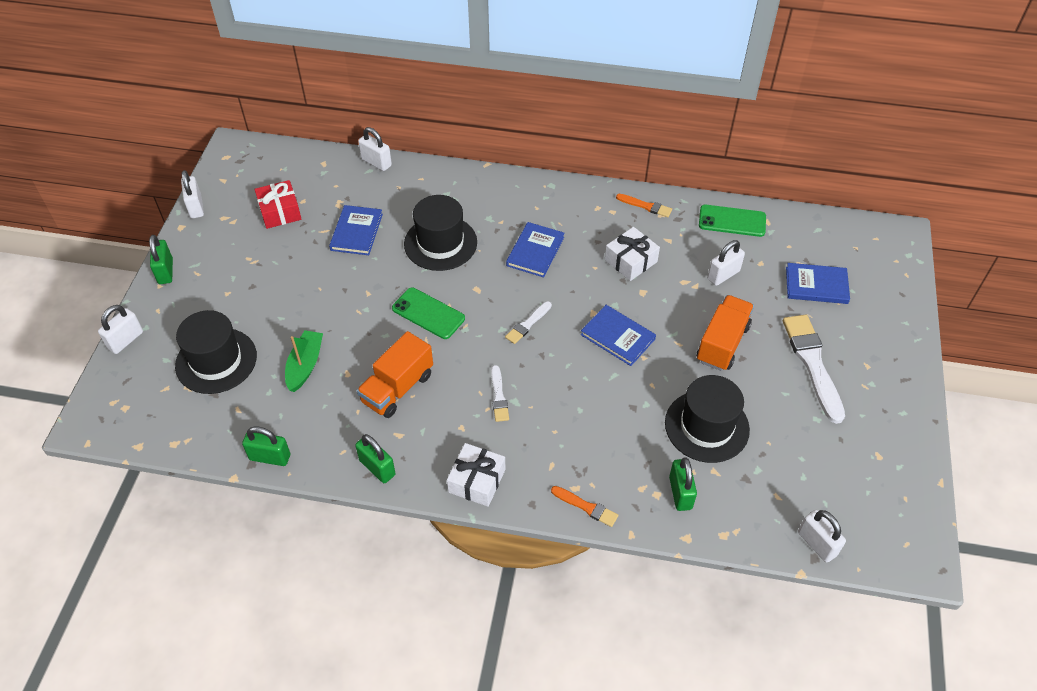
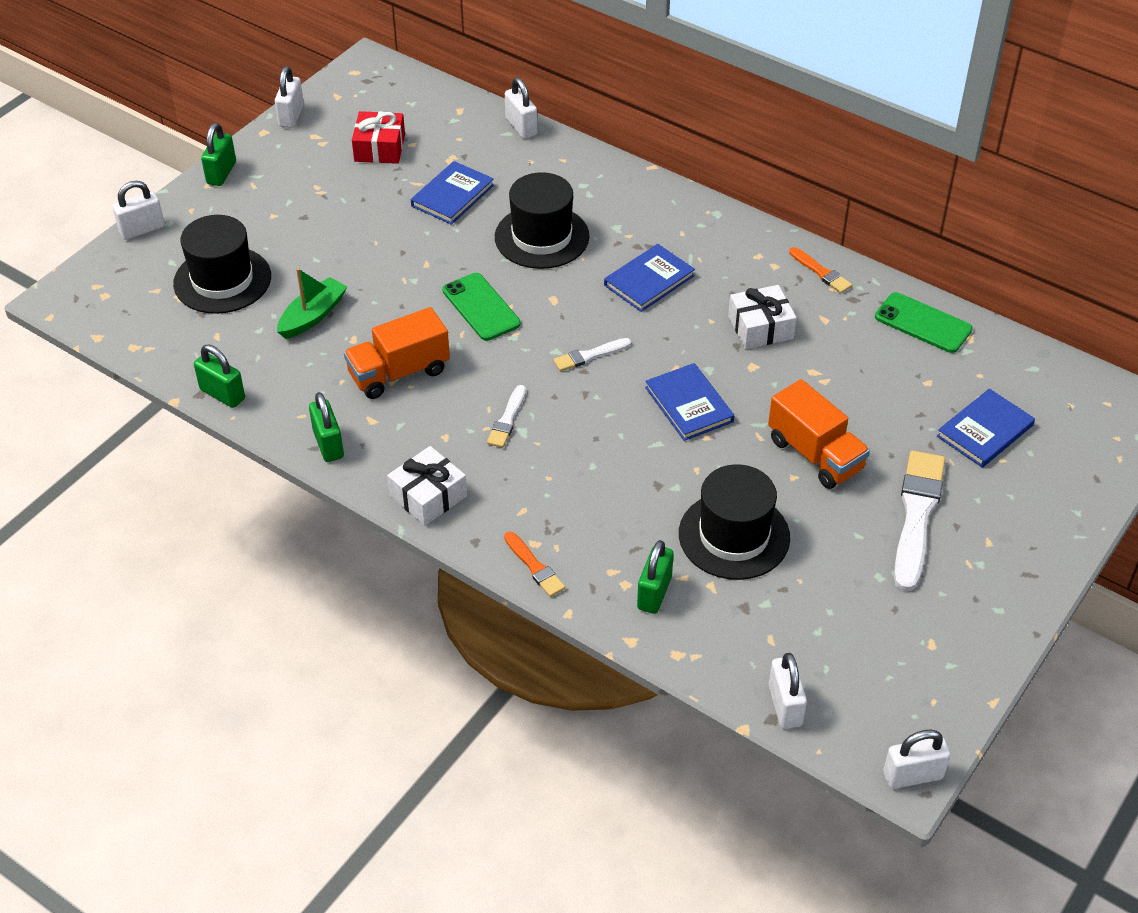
camera: 25 degrees right, 5 degrees down
orange truck [697,295,754,371] -> orange truck turned 90 degrees clockwise [768,379,870,489]
white padlock [707,240,745,286] -> white padlock moved to [883,729,951,789]
blue book [786,263,850,304] -> blue book turned 75 degrees counterclockwise [937,389,1035,468]

